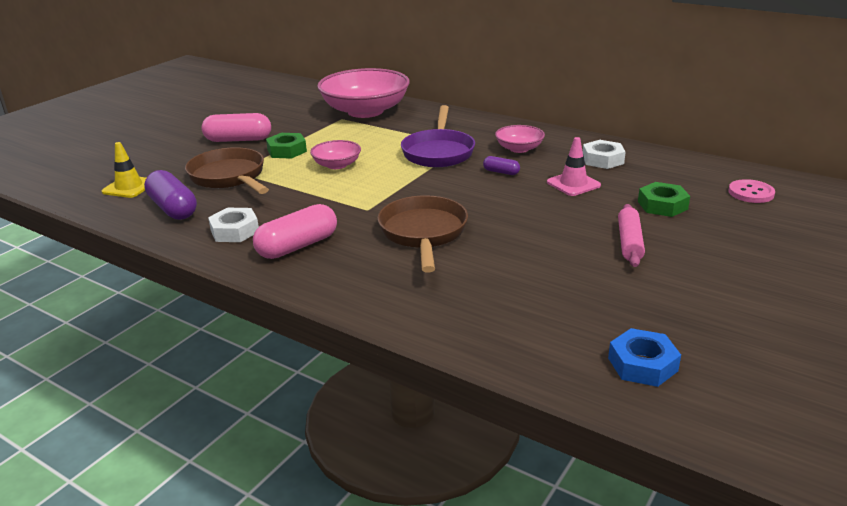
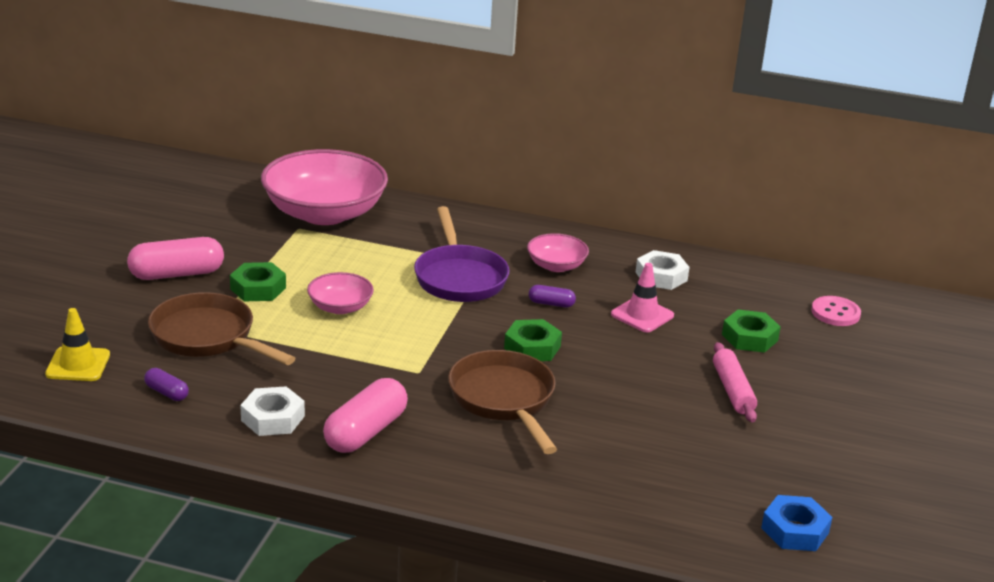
camera: 20 degrees left, 0 degrees up
purple capsule [144,170,197,220] -> purple capsule [144,368,189,401], size x0.50
none -> green nut [504,319,562,361]

